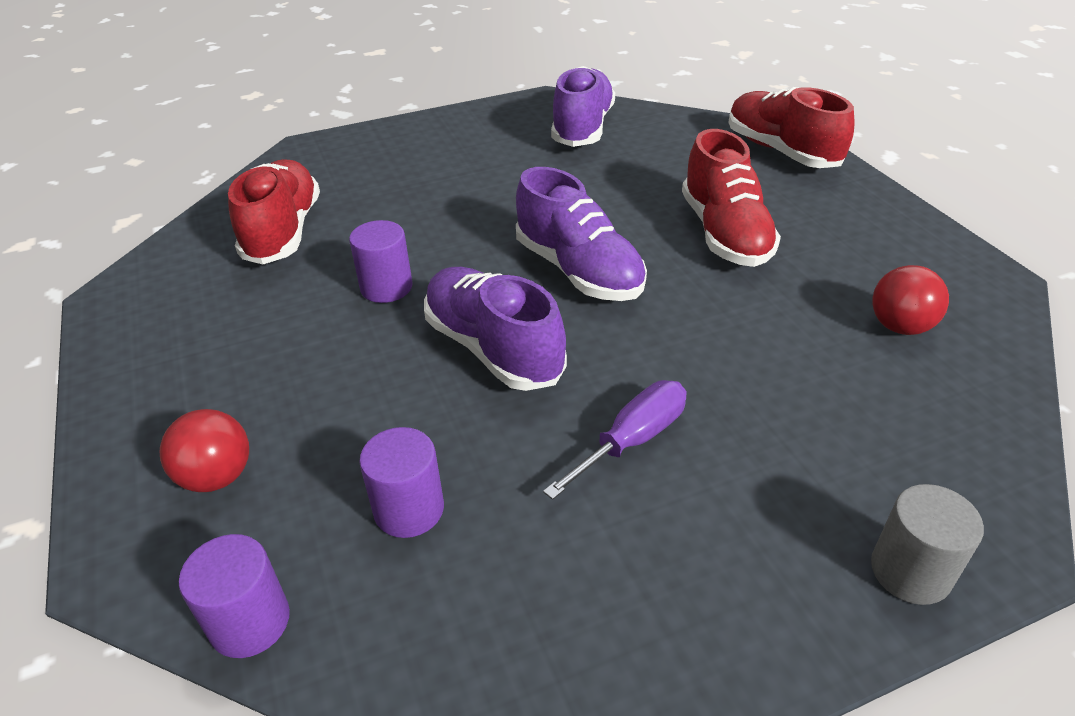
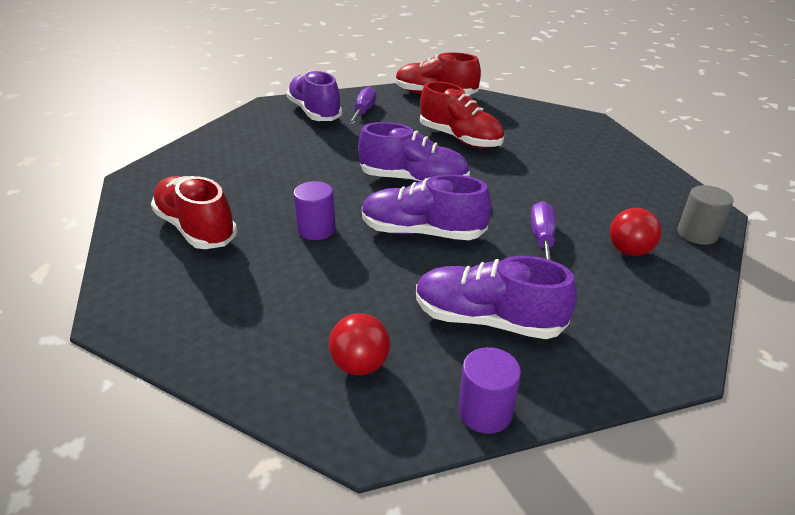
camera: 40 degrees left, 5 degrees down
purple cylinder [359,427,444,538] -> purple shoe [416,256,577,339]
red ball [872,265,949,335] -> red ball moved to [610,208,662,256]
none -> purple screwdriver [348,87,376,125]

